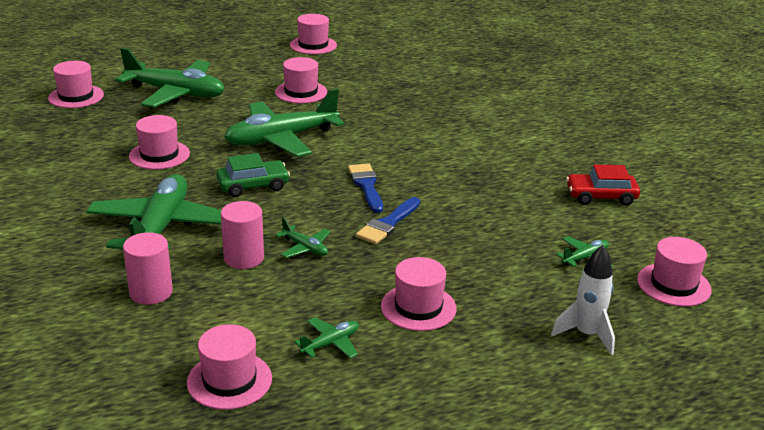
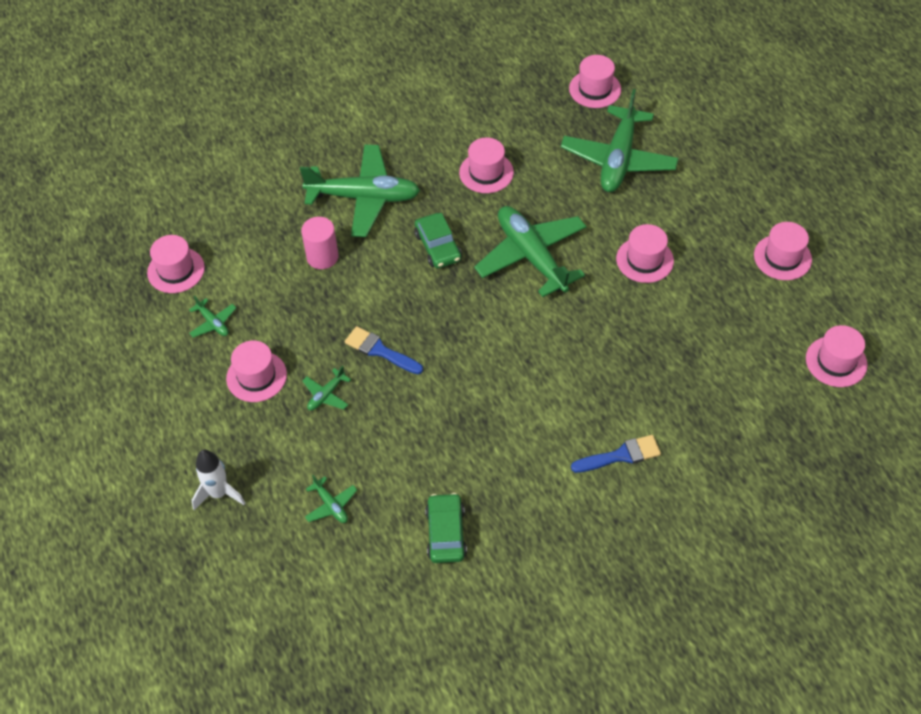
camera: 90 degrees right, 25 degrees up
pink cylinder [123,232,173,305] -> none
green plane [275,218,330,258] -> green plane moved to [302,366,351,411]
blue brush [348,163,383,213] -> blue brush moved to [571,435,661,473]
red car [566,164,640,206] -> green car [425,493,467,563]
pink hat [637,237,712,307] -> pink hat moved to [806,325,868,387]

